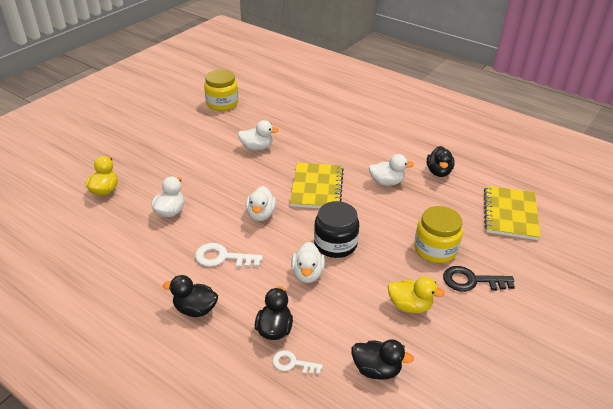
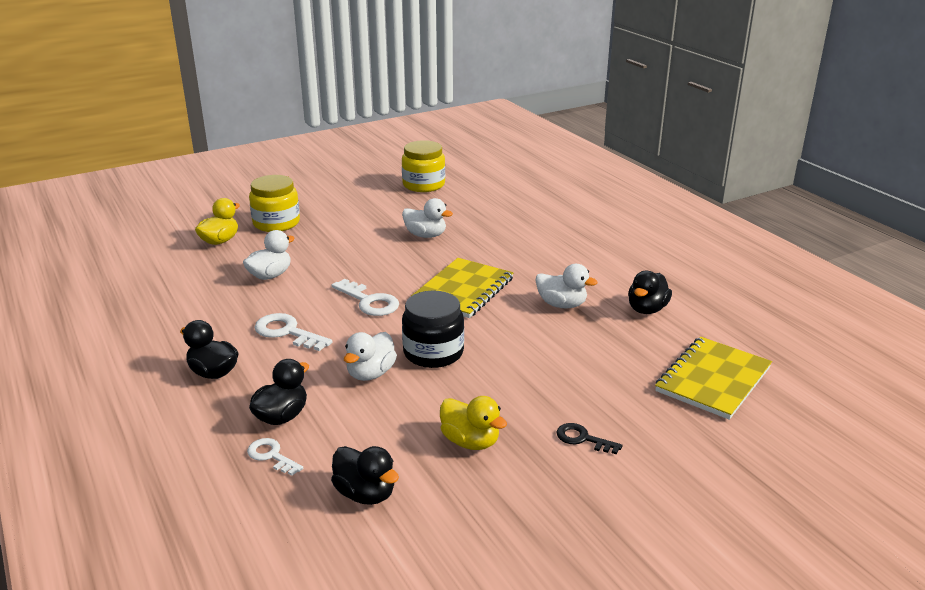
camera: 25 degrees right, 10 degrees down
white duck [246,186,276,221] -> white key [331,279,399,316]
yellow jar [414,206,463,263] -> yellow jar moved to [249,175,300,232]
black key [443,266,515,291] -> black key [556,423,622,455], size x0.63

